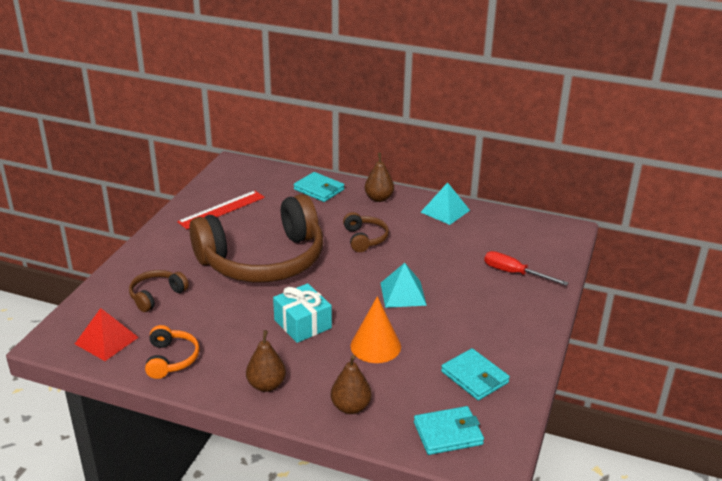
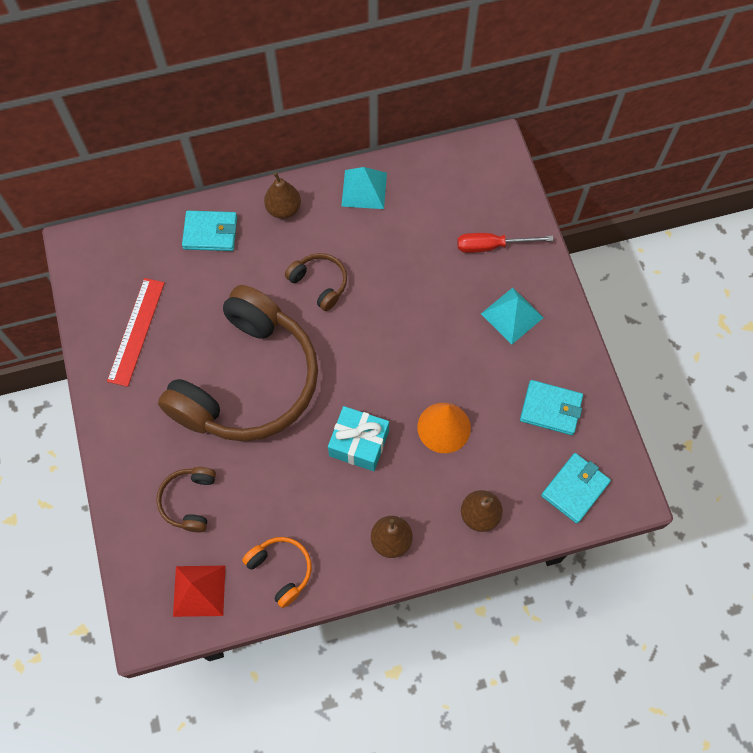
camera: 35 degrees left, 35 degrees up
turquoise pyramid [380,263,427,308] -> turquoise pyramid moved to [481,288,544,345]

